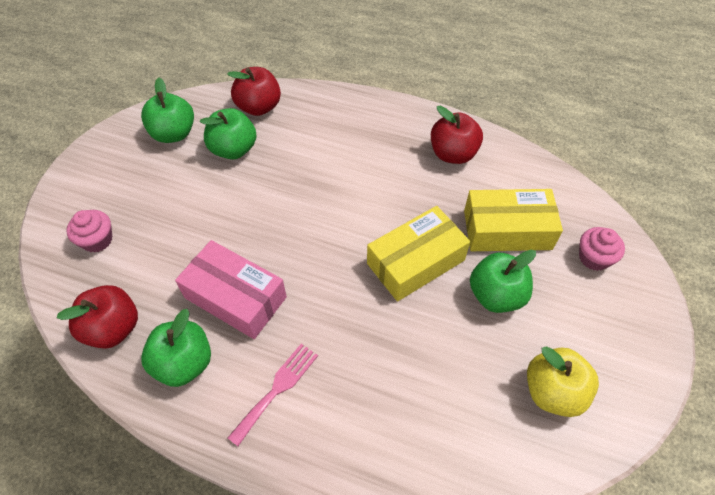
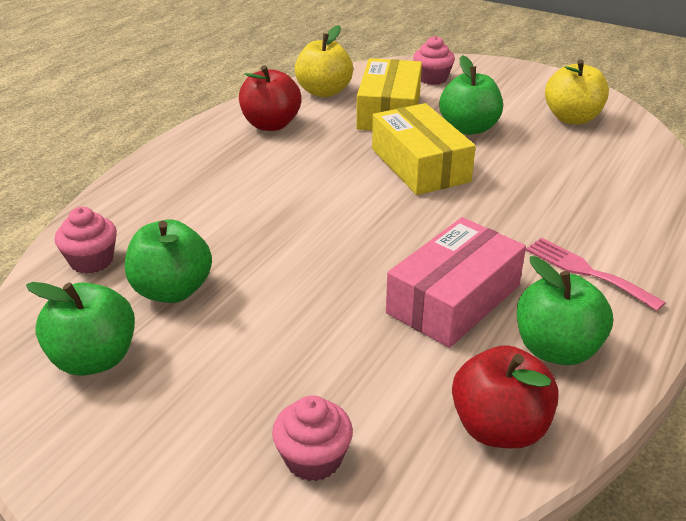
camera: 80 degrees left, 20 degrees down
red apple [227,67,281,116] -> pink cupcake [55,207,117,274]
none -> yellow apple [295,25,353,97]

